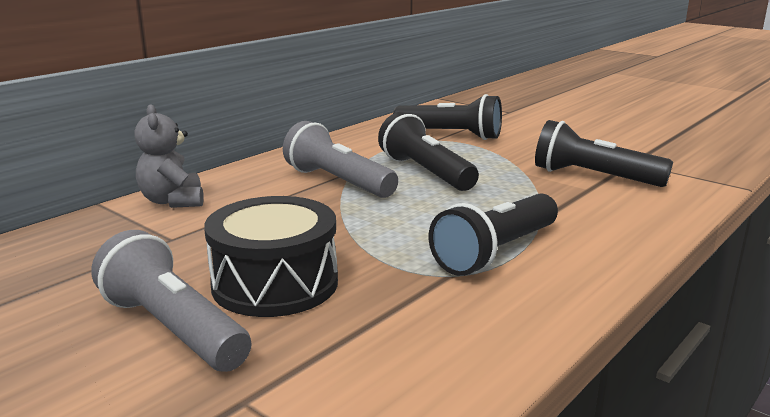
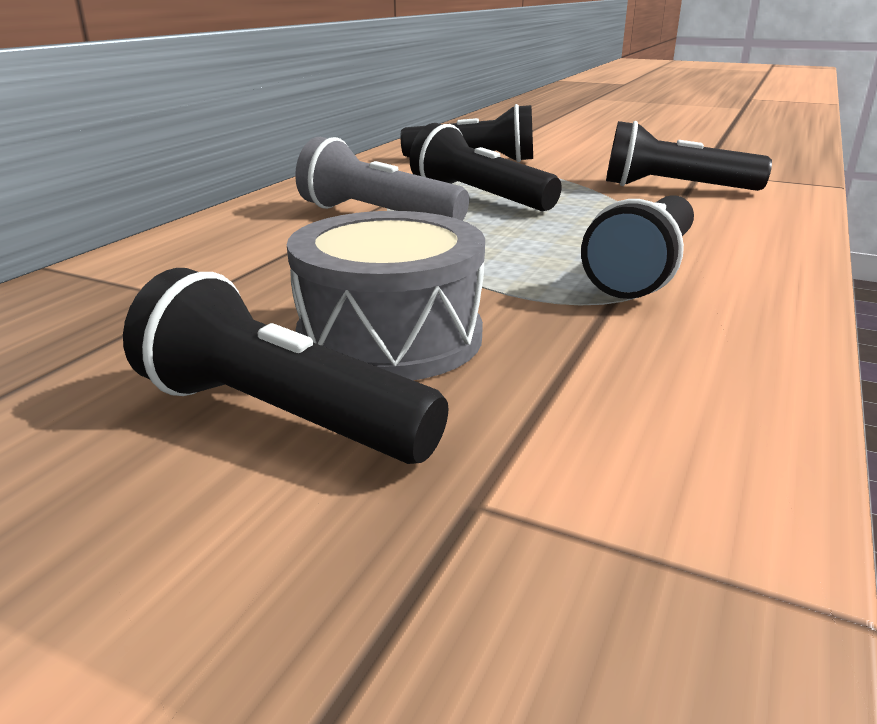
camera: 15 degrees left, 5 degrees up
grey flashlight [91,230,251,372] -> black flashlight [123,268,448,464]
grey teddy bear [134,104,204,208] -> none
black drum [204,196,338,317] -> grey drum [287,211,485,380]

